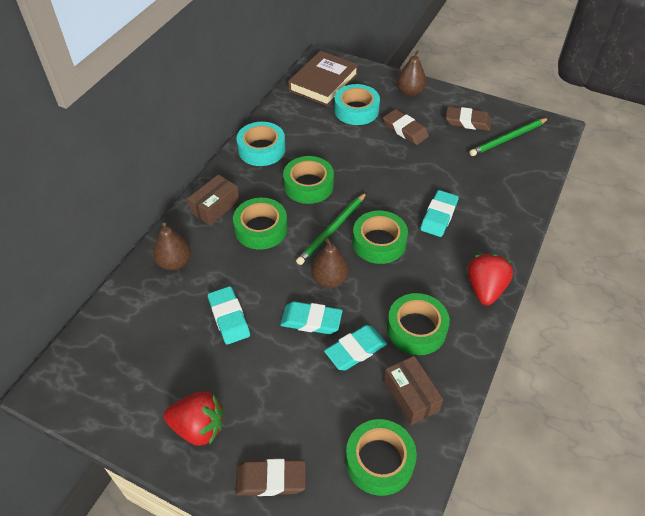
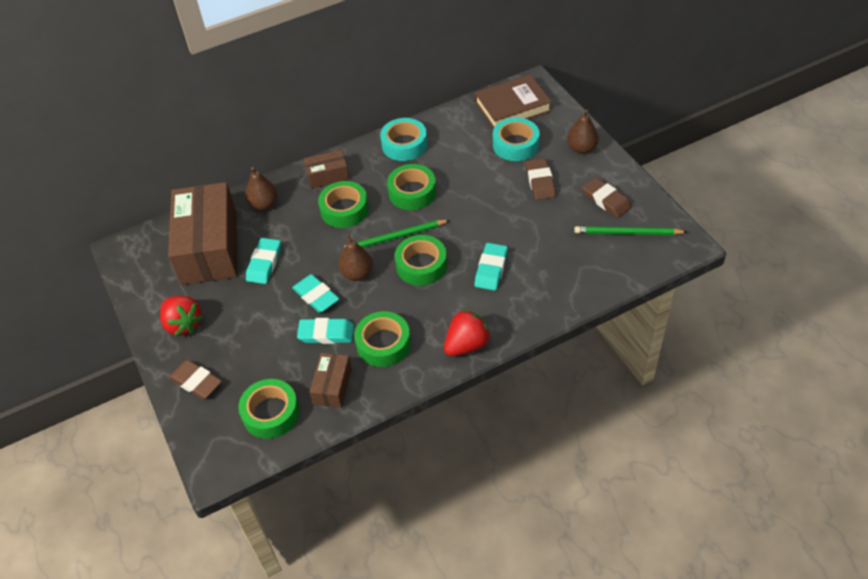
camera: 40 degrees right, 0 degrees up
turquoise eraser [420,190,459,237] -> turquoise eraser turned 45 degrees counterclockwise [474,243,508,291]
none -> brown box [168,182,237,285]

